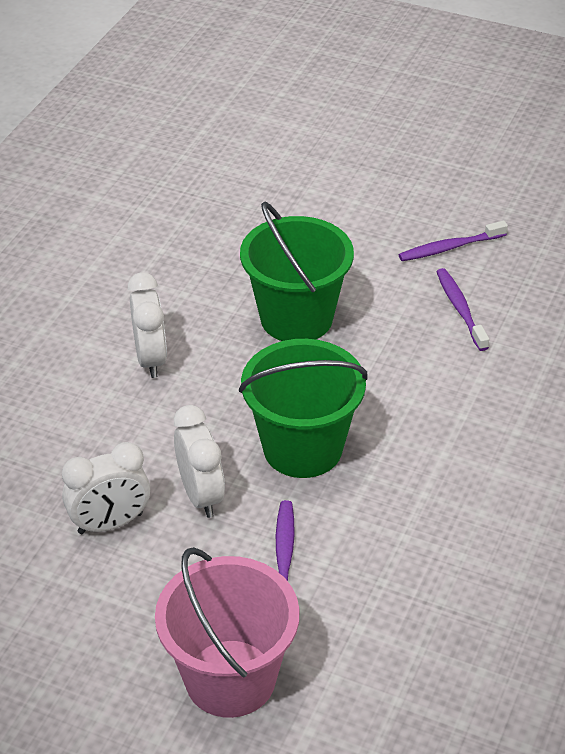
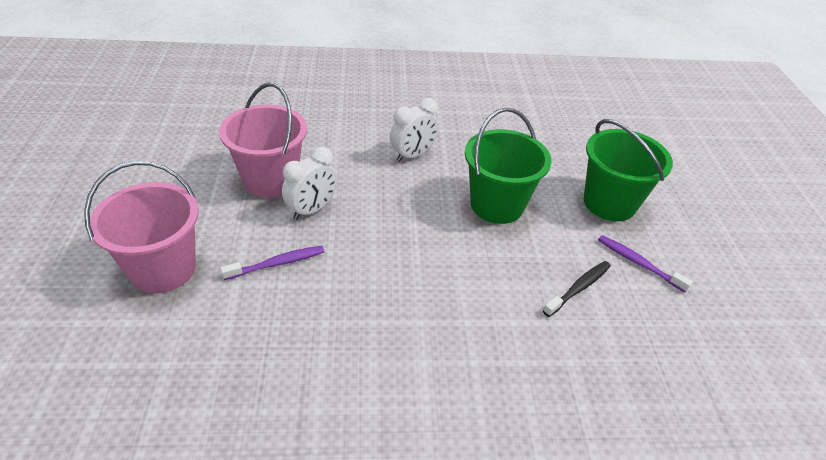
camera: 60 degrees right, 0 degrees up
white clock [62,442,150,534] -> pink bucket [219,83,307,198]
green bucket [239,339,368,478] -> green bucket moved to [584,119,673,221]
purple toothbrush [436,268,489,351] -> black toothbrush [543,261,611,317]

